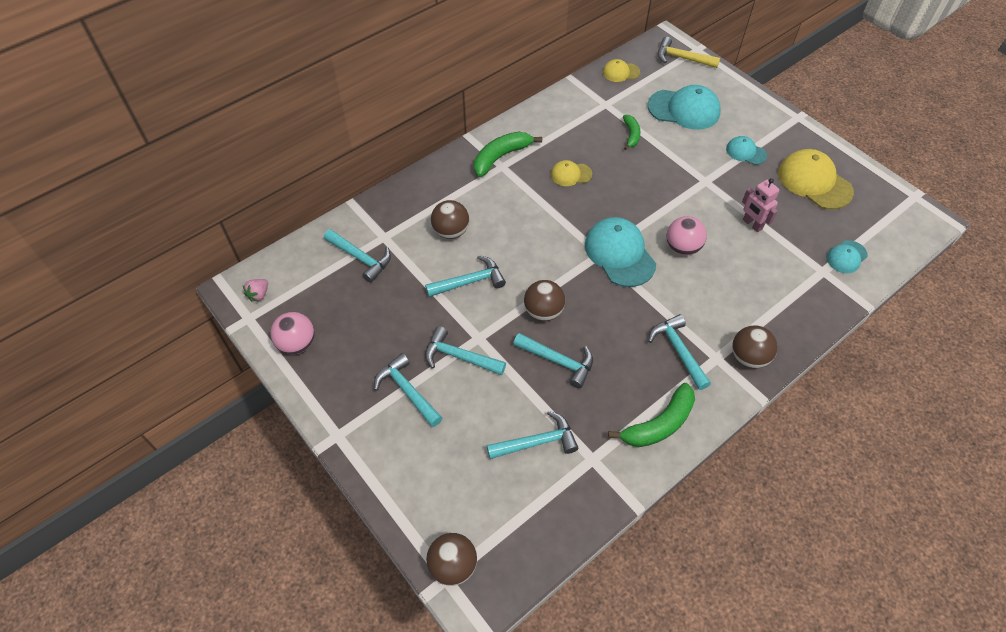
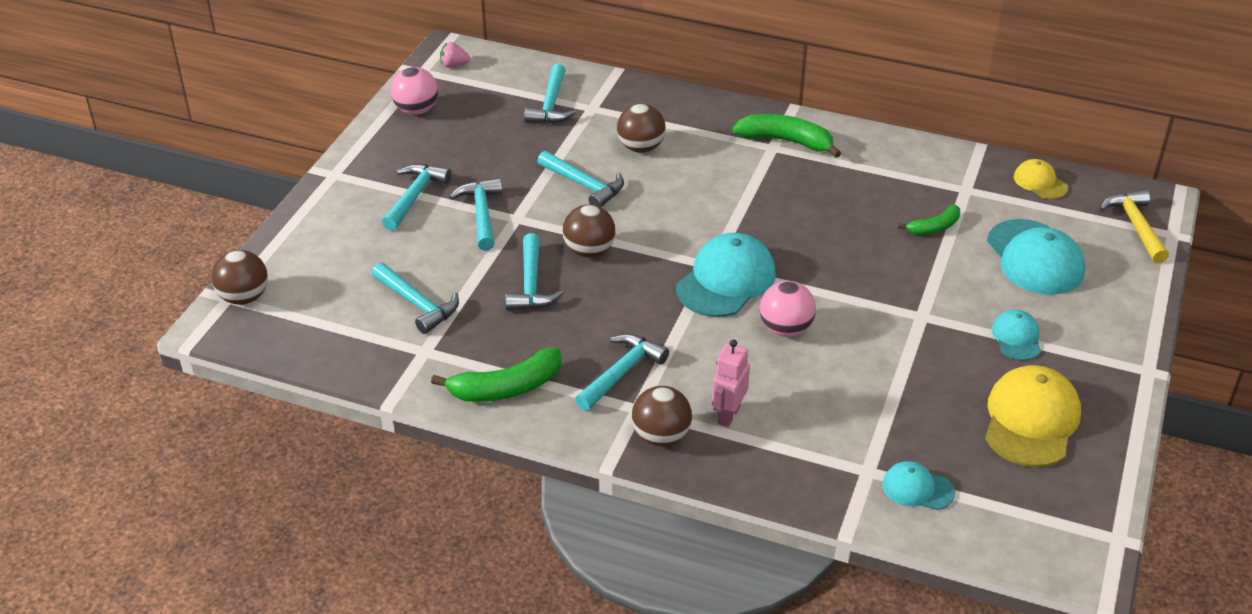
camera: 60 degrees right, 15 degrees down
yellow cap [551,160,592,186] -> none
green banana [608,383,695,447] -> green banana turned 45 degrees counterclockwise [431,347,562,402]
pink robot [742,178,780,232] -> pink robot moved to [712,339,750,427]

